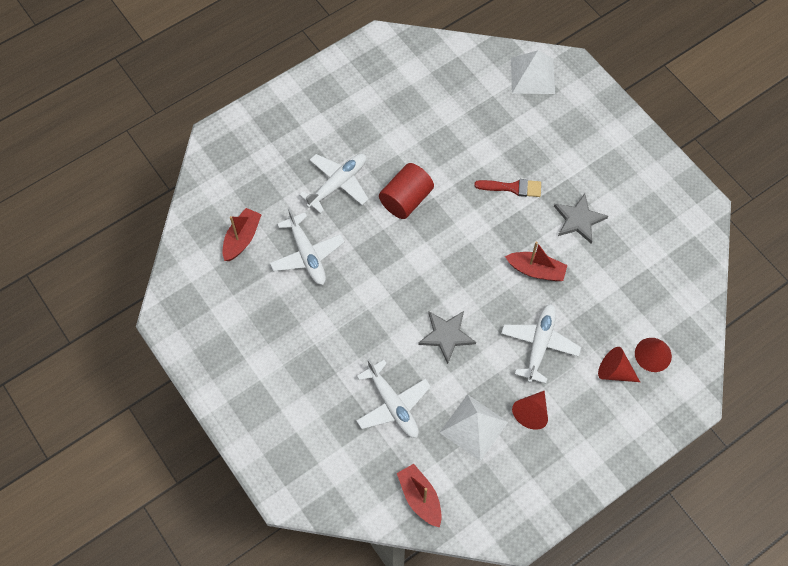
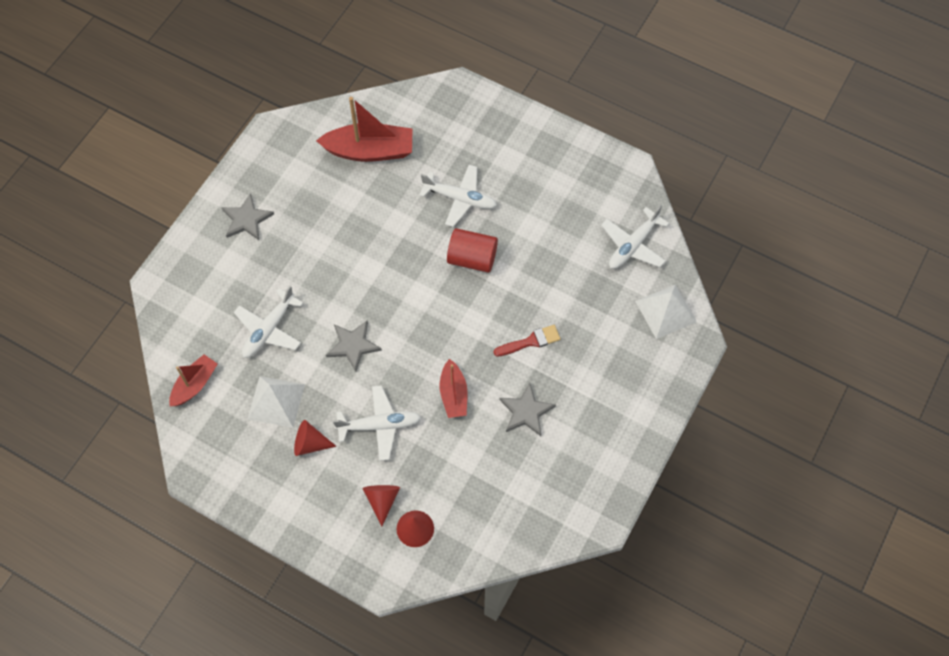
camera: 65 degrees right, 0 degrees up
red boat [223,208,262,261] -> red boat [316,97,413,162], size x1.67
white plane [270,208,344,285] -> white plane moved to [601,205,669,269]
red brush [474,179,541,197] -> red brush turned 90 degrees counterclockwise [493,325,561,357]
none -> grey star [221,193,274,240]

